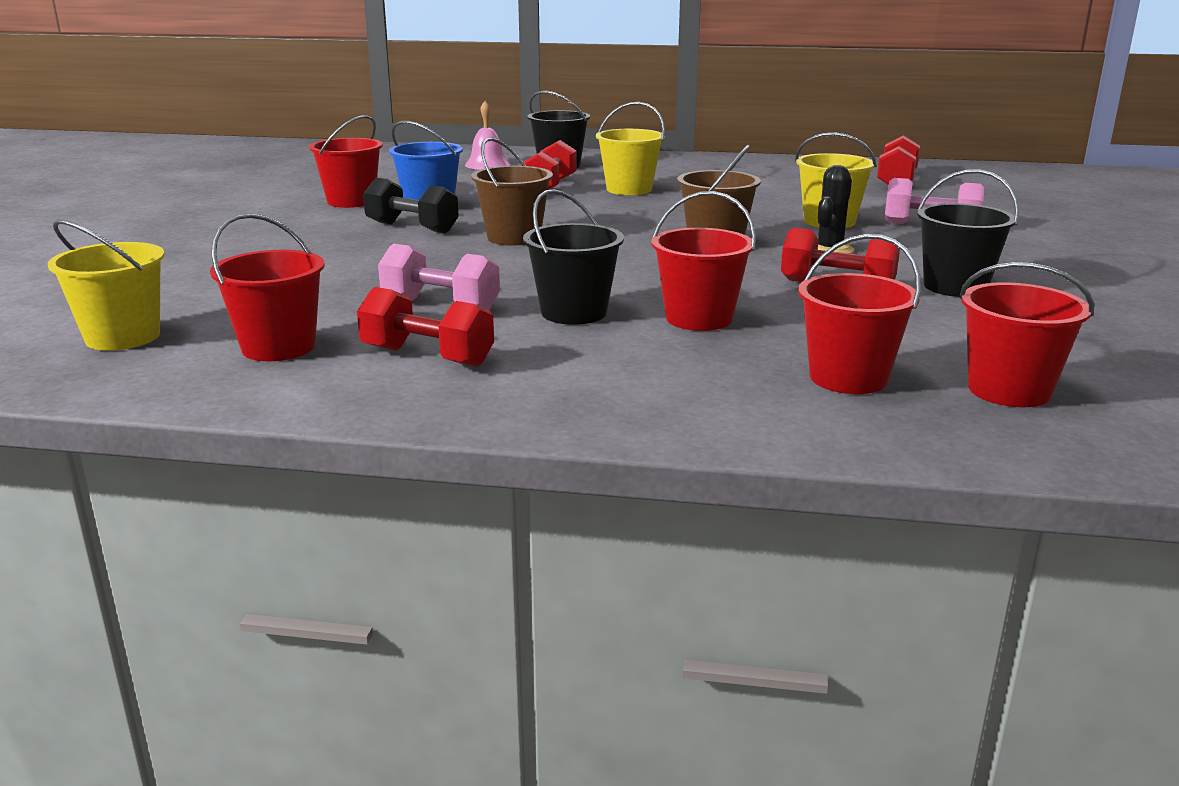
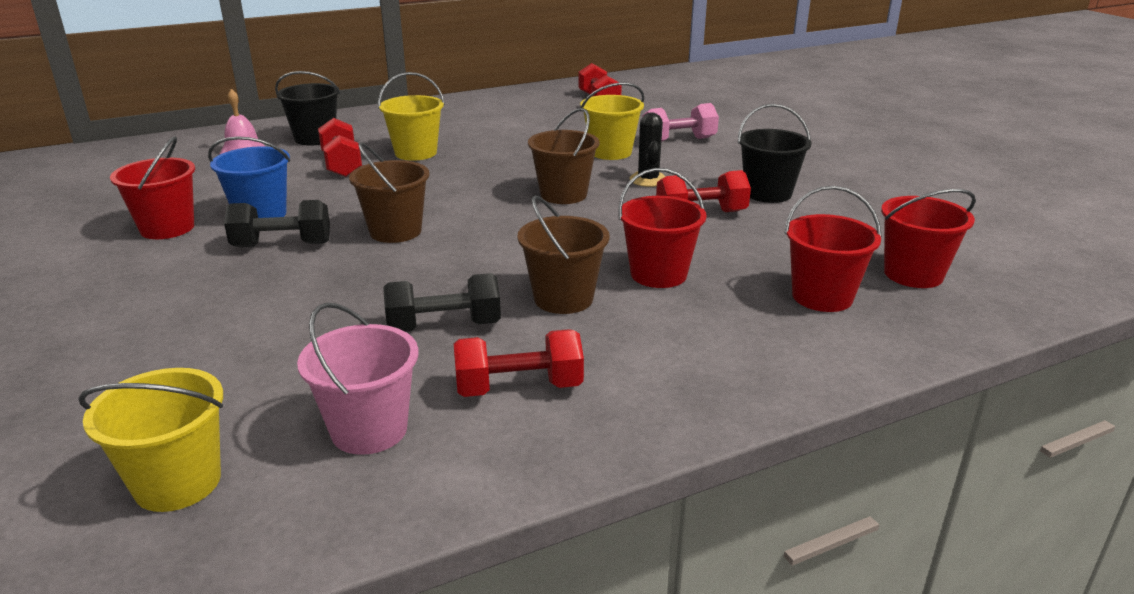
camera: 35 degrees left, 5 degrees up
red bucket [210,213,325,361] -> pink bucket [297,303,419,455]
pink dumbbell [378,244,500,310] -> black dumbbell [383,273,501,332]
black bucket [523,189,624,325] -> brown bucket [517,195,610,314]

